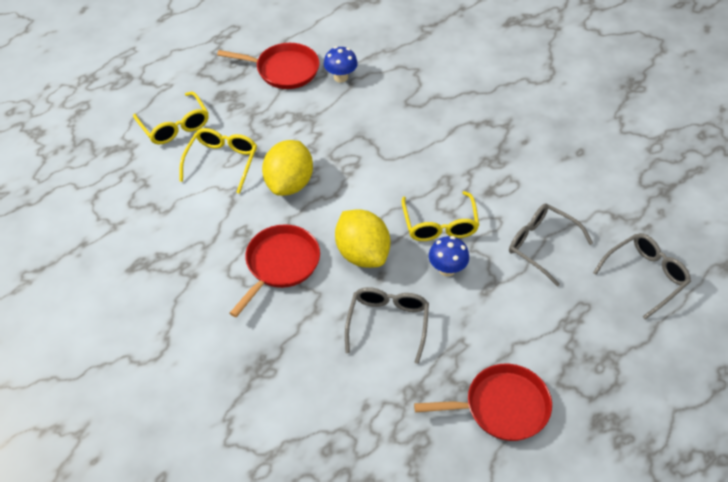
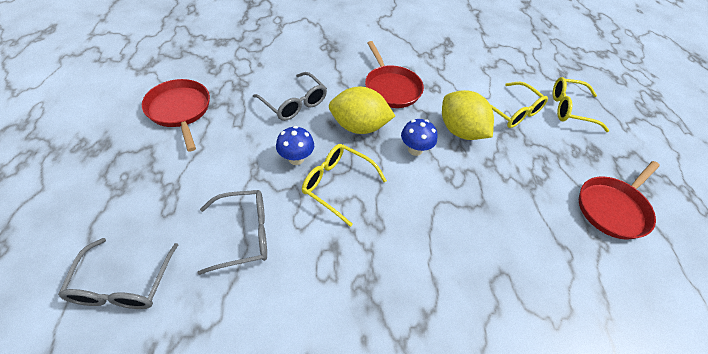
camera: 125 degrees right, 0 degrees up
blue mushroom [324,46,358,83] -> blue mushroom moved to [401,119,437,156]
red pan [414,364,552,441] -> red pan turned 120 degrees clockwise [142,79,210,151]

